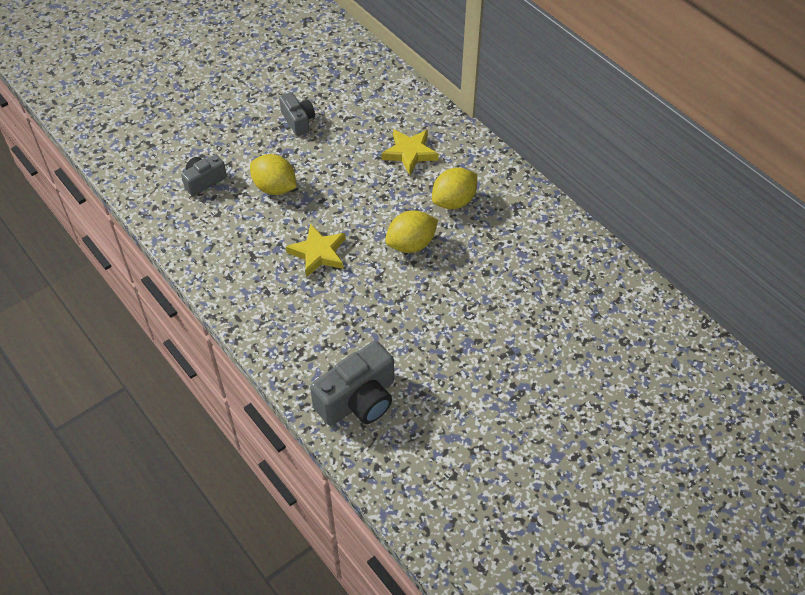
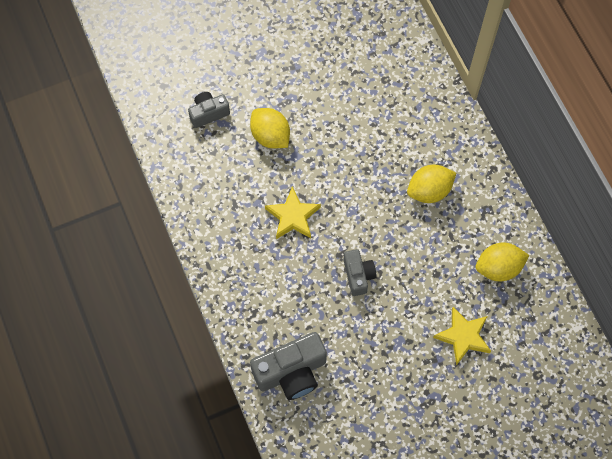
camera: 15 degrees right, 15 degrees up
grey camera [279,92,315,136] -> grey camera moved to [343,249,377,296]
yellow star [381,129,439,175] -> yellow star moved to [433,307,491,365]
yellow lemon [385,210,438,253] -> yellow lemon moved to [475,243,529,281]

